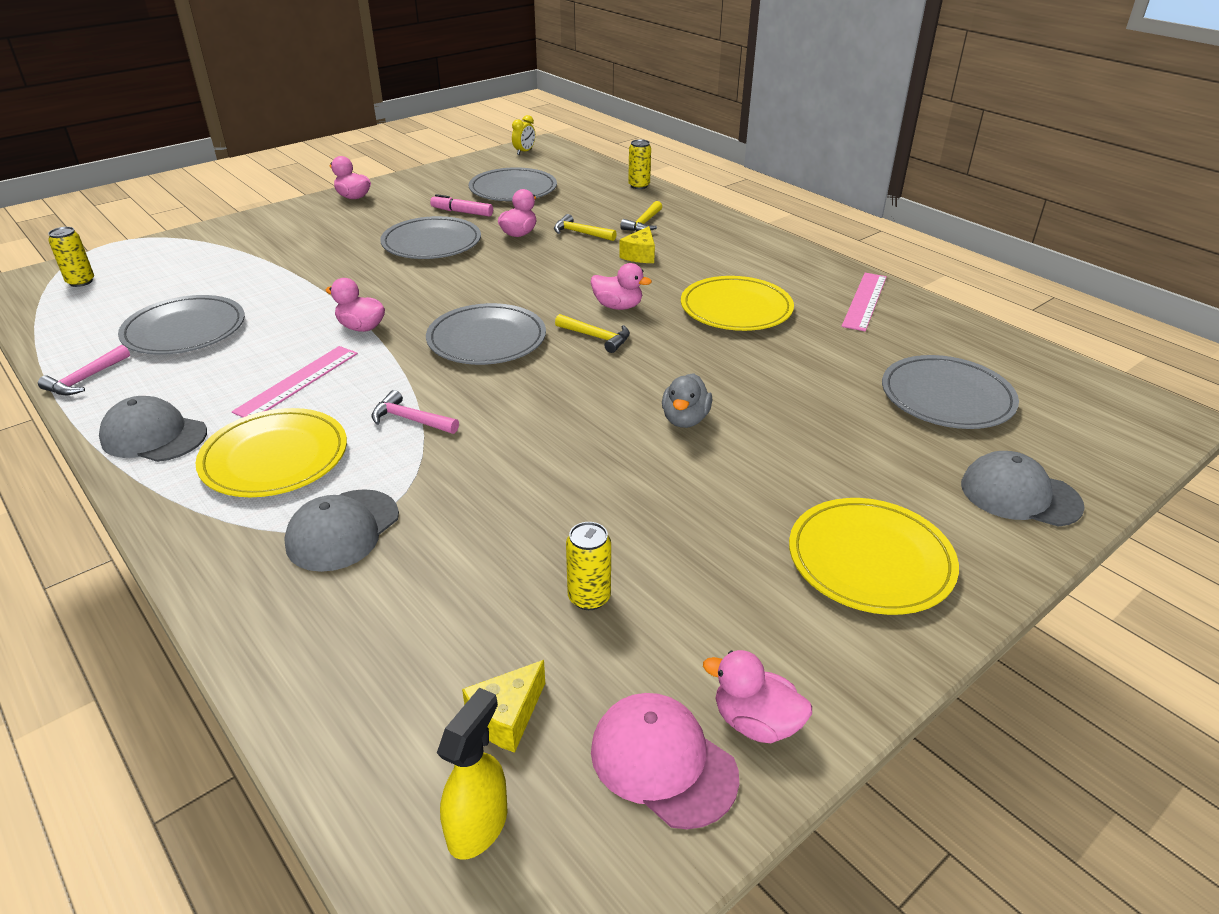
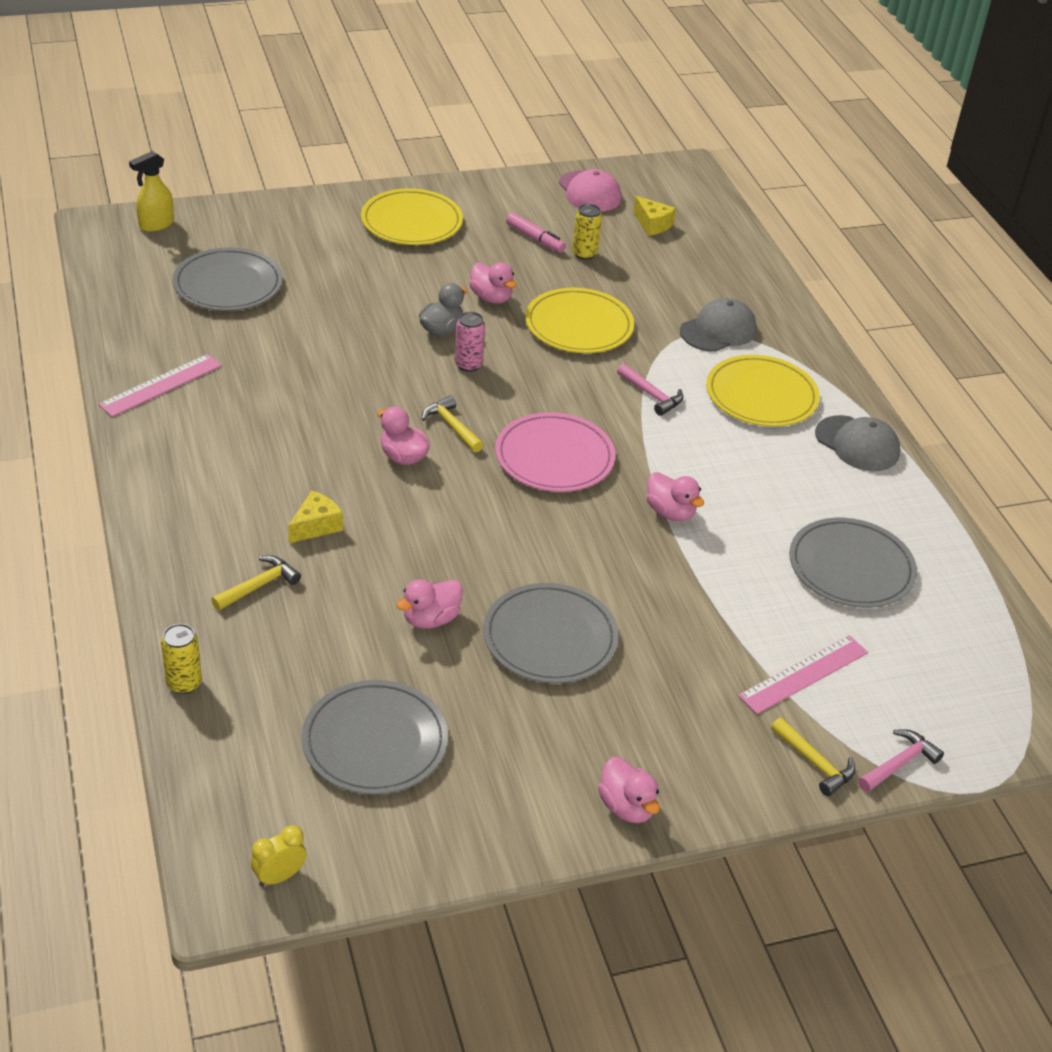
camera: 160 degrees left, 5 degrees up
pink hammer [38,345,130,395] -> pink hammer moved to [858,729,944,792]
yellow can [48,227,94,287] -> none
pink ruler [232,346,358,417] -> pink ruler moved to [738,635,868,714]
grey plate [426,303,546,365] -> pink plate [495,412,615,492]
pink marker [430,194,493,217] -> pink marker moved to [506,213,566,253]
yellow spray bottle [437,688,507,860] -> yellow spray bottle moved to [129,151,174,232]
yellow cheese [462,660,545,753] -> yellow cheese turned 75 degrees clockwise [633,196,676,236]
yellow hammer [554,214,617,241] -> yellow hammer moved to [771,718,856,796]
yellow plate [681,276,794,331] -> yellow plate moved to [525,288,634,353]
pink duck [703,650,812,743] -> pink duck moved to [469,263,516,304]
grey cap [961,451,1085,527] -> none
none -> pink can [455,312,485,372]

